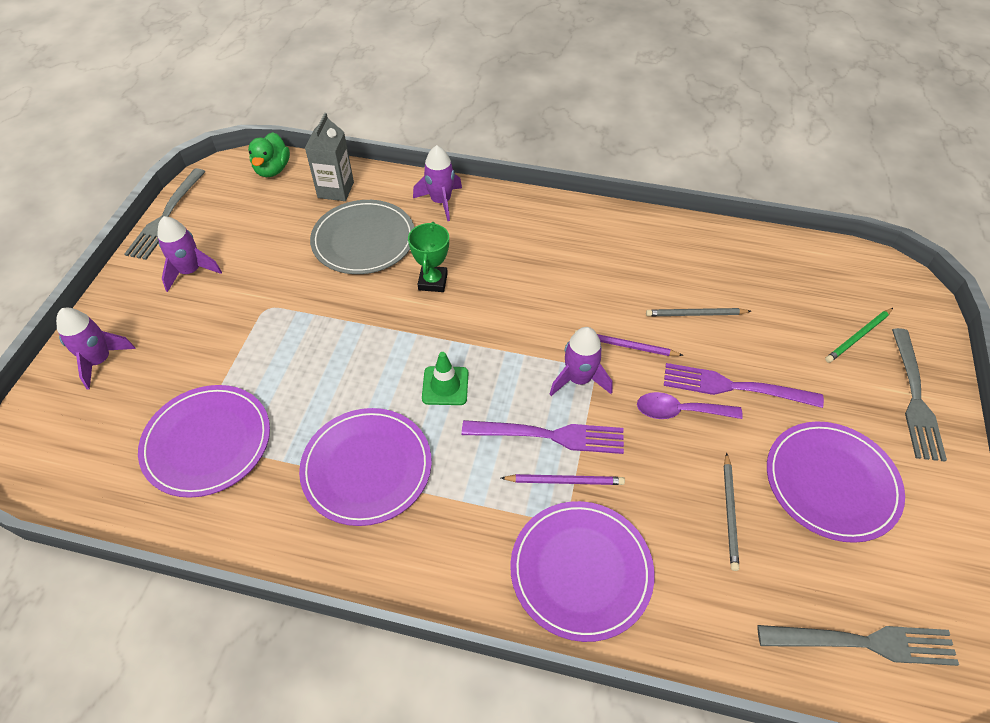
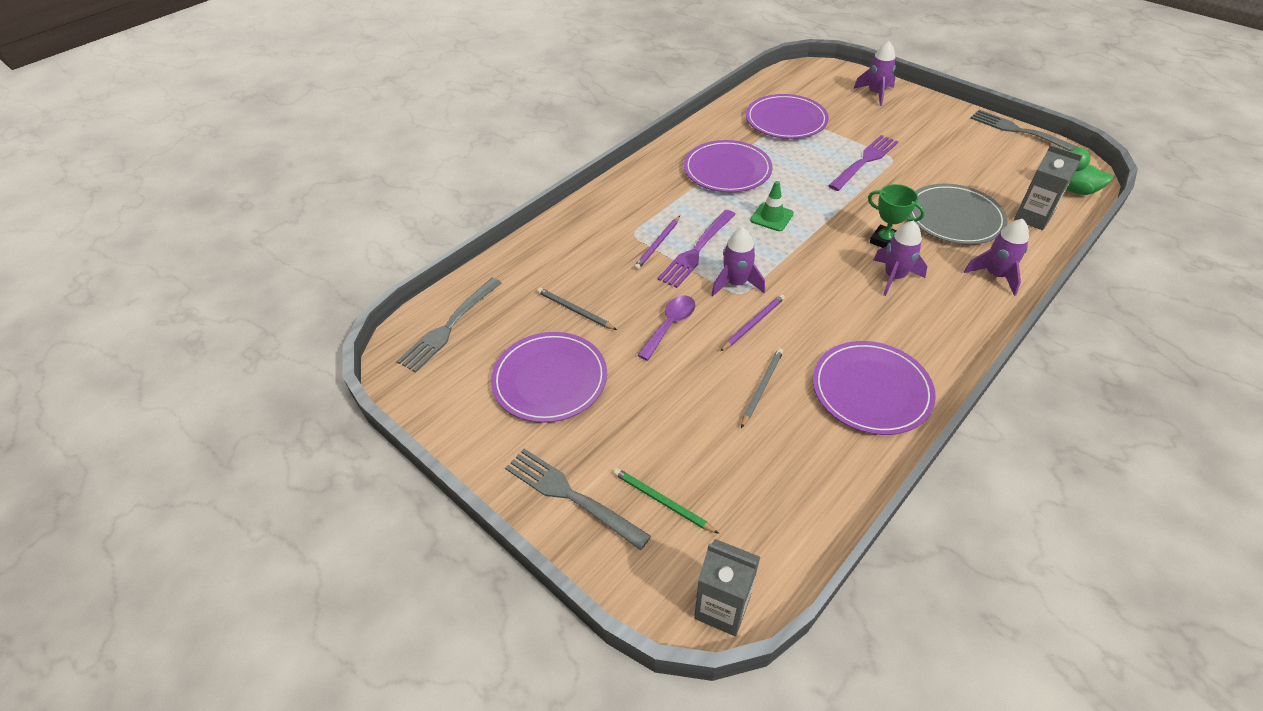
camera: 120 degrees right, 5 degrees down
purple rocket [157,216,222,292] -> purple rocket moved to [873,220,927,296]
purple plate [510,501,654,642] -> purple plate moved to [813,341,936,435]
purple fork [664,363,824,408] -> purple fork moved to [828,135,898,191]
green pencil [825,308,893,363] -> green pencil turned 45 degrees counterclockwise [613,468,719,534]
none -> grey carton [694,539,760,636]

